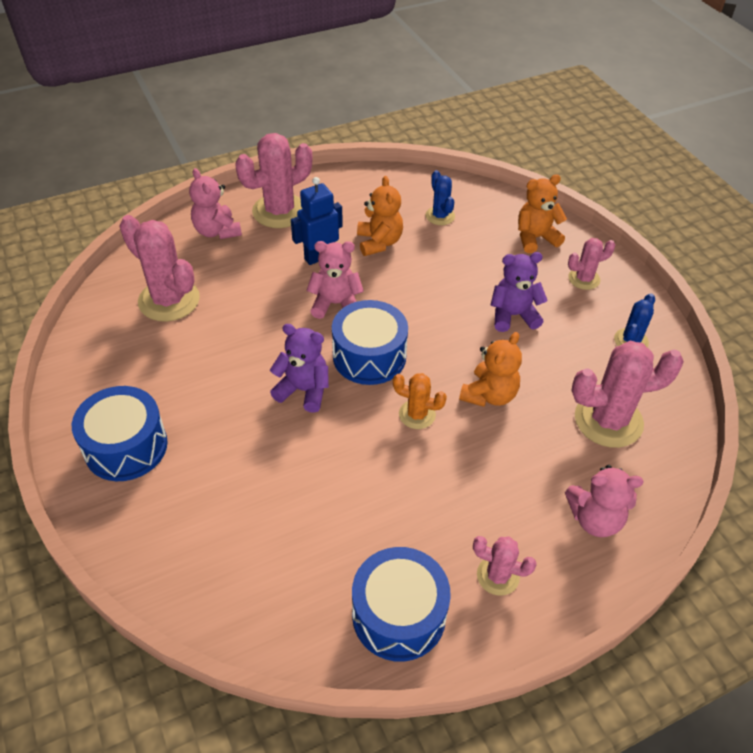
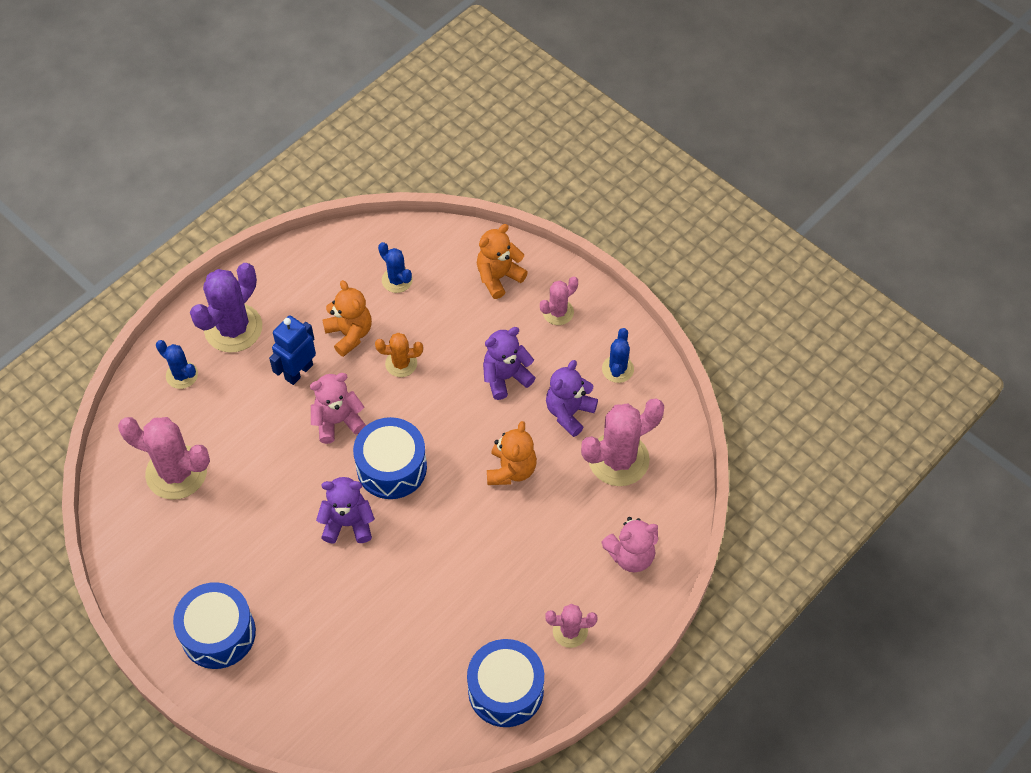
camera: 20 degrees left, 10 degrees up
pink teddy bear [189,168,242,239] -> blue cactus [156,340,198,389]
pink cactus [235,133,312,228] -> purple cactus [190,263,262,353]
orange cactus [393,373,447,429] -> orange cactus moved to [375,333,423,377]
none -> purple teddy bear [546,360,598,437]

